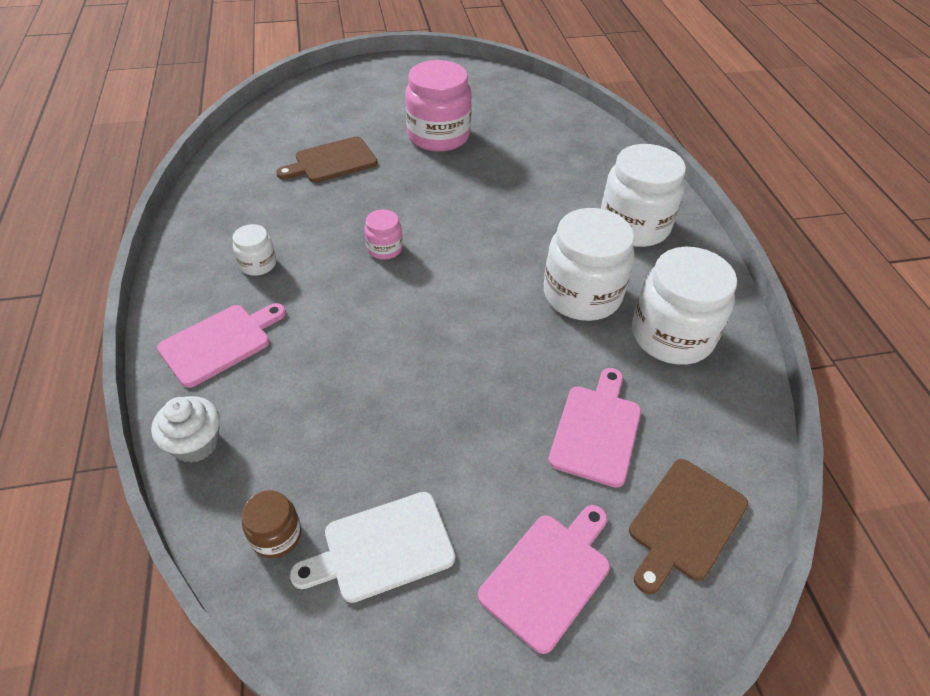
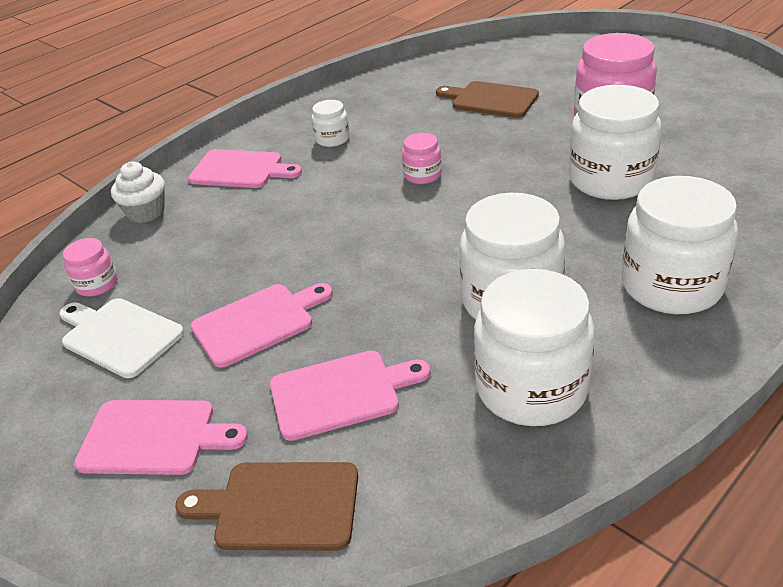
camera: 60 degrees right, 10 degrees down
brown jar [242,490,301,558] -> pink jar [63,238,117,297]
none -> pink cutting board [191,283,333,368]
none -> white jar [569,85,662,200]

